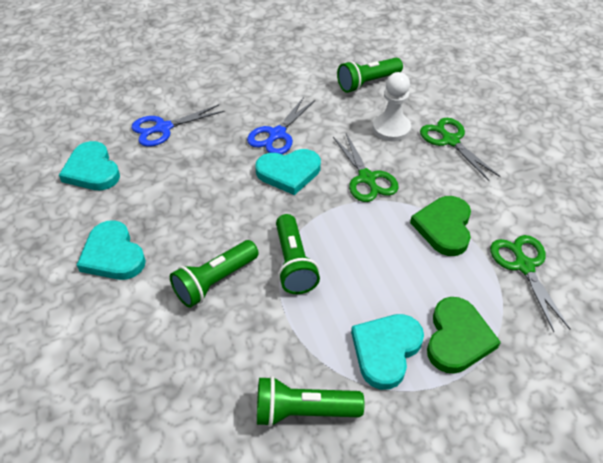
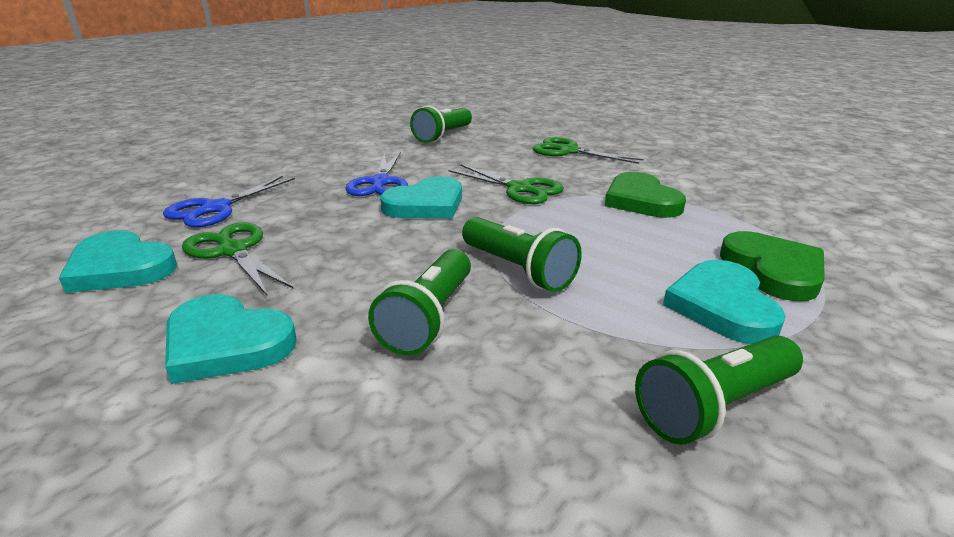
camera: 30 degrees left, 20 degrees down
white pawn [372,72,411,141] -> none
green scissors [490,235,571,332] -> green scissors moved to [182,222,294,295]

